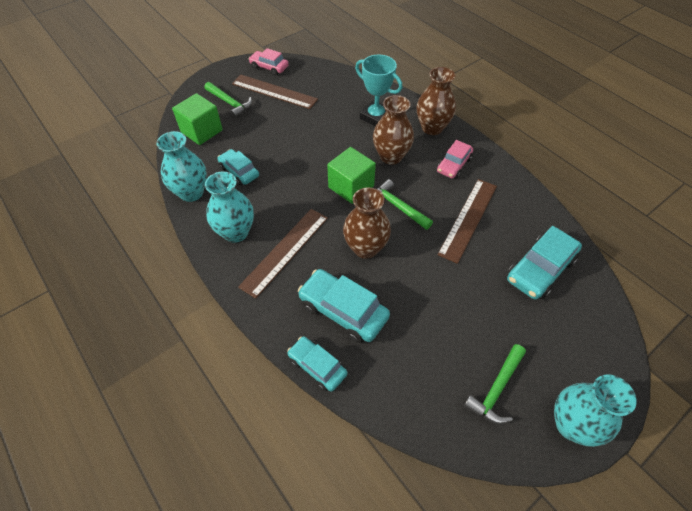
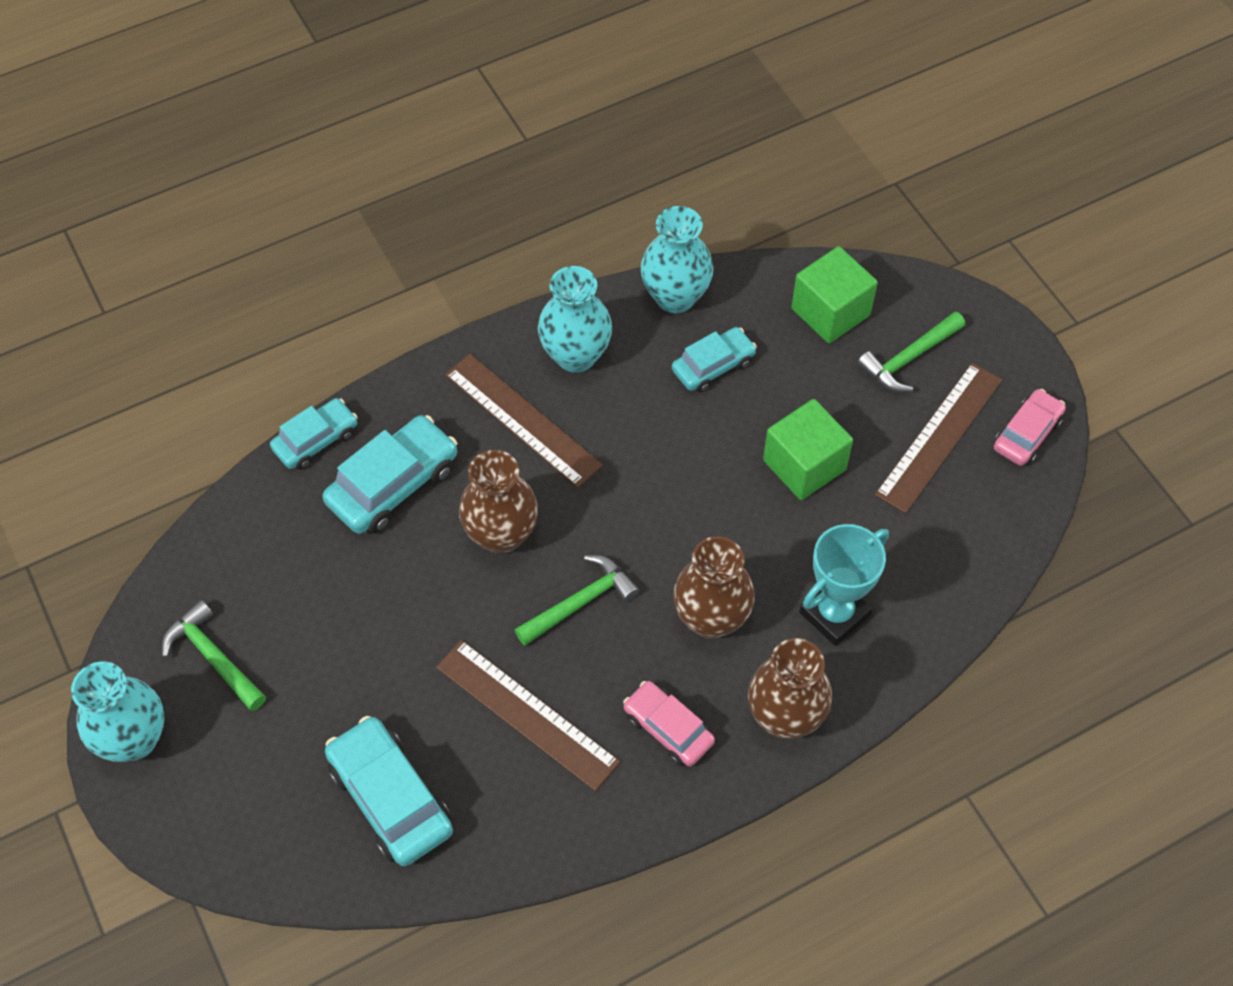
camera: 100 degrees right, 5 degrees up
green cube [327,147,376,204] -> green cube moved to [763,399,853,500]

